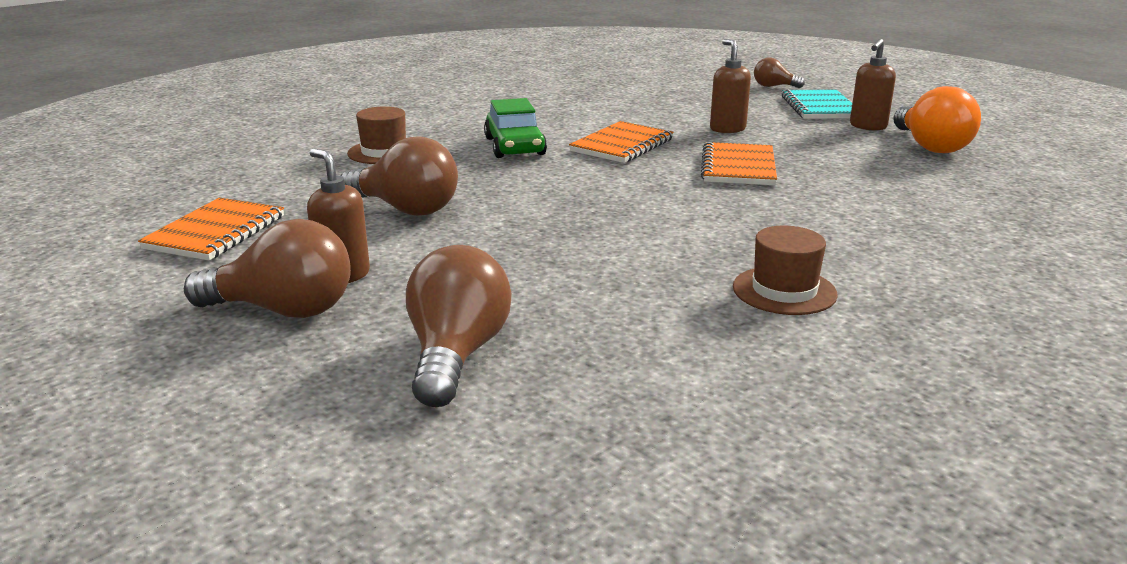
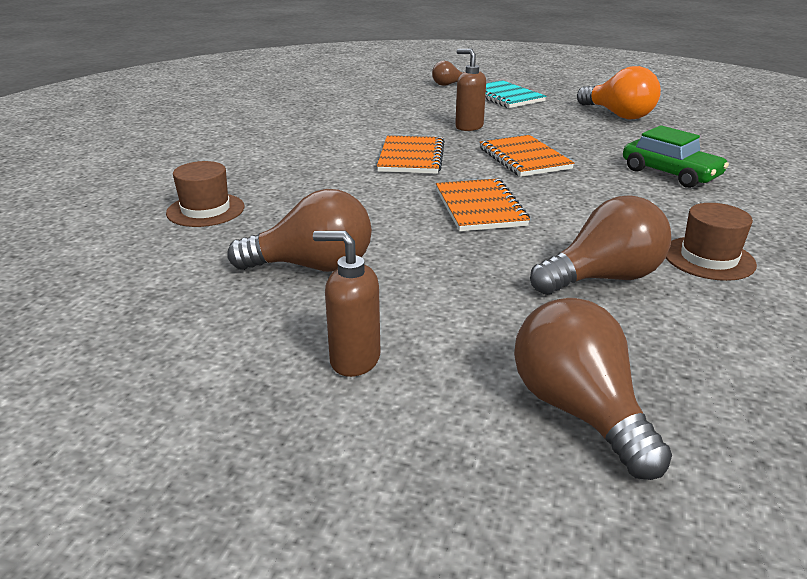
camera: 30 degrees left, 5 degrees up
orange notebook [138,197,284,261] -> orange notebook moved to [436,178,530,231]
brown light bulb [184,219,351,318] -> brown light bulb moved to [530,195,671,295]
green car [484,98,547,158] -> green car moved to [623,125,729,188]
brown soap dispenser [850,39,896,131] -> none

